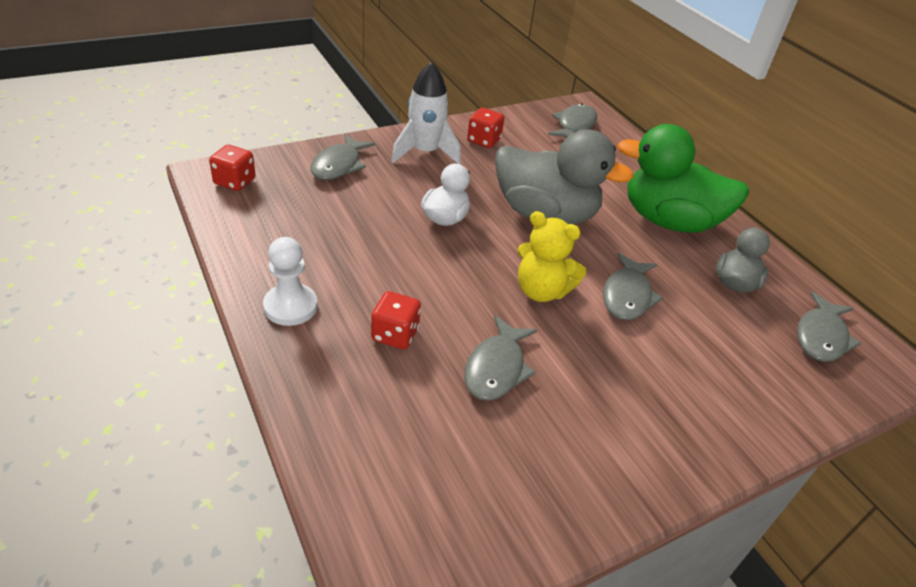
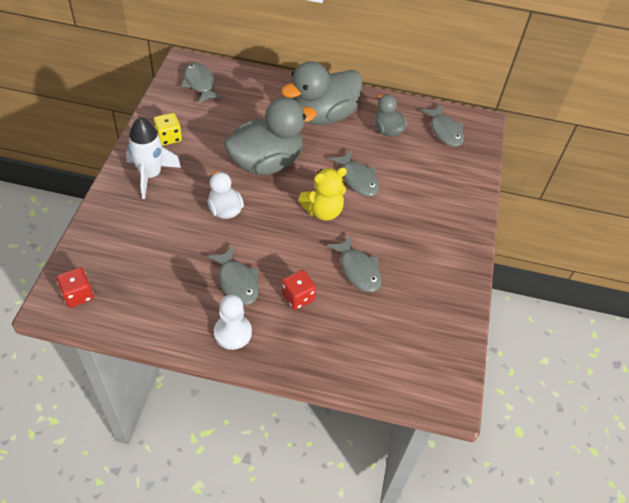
camera: 50 degrees left, 10 degrees up
grey fish [310,134,375,180] -> grey fish moved to [207,246,259,305]
red dice [467,108,504,148] -> yellow dice [154,113,182,145]
green duck [617,124,749,232] -> grey duck [281,61,363,125]

